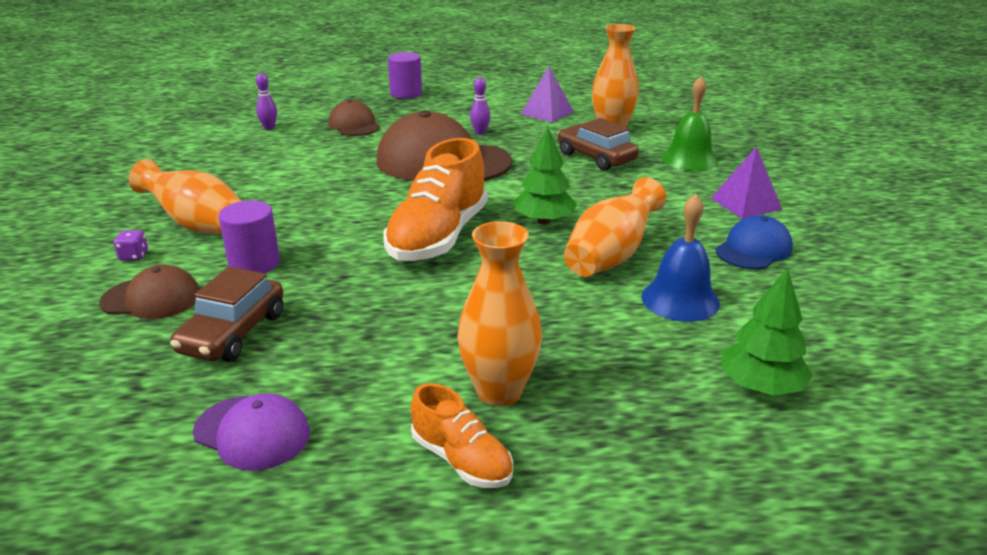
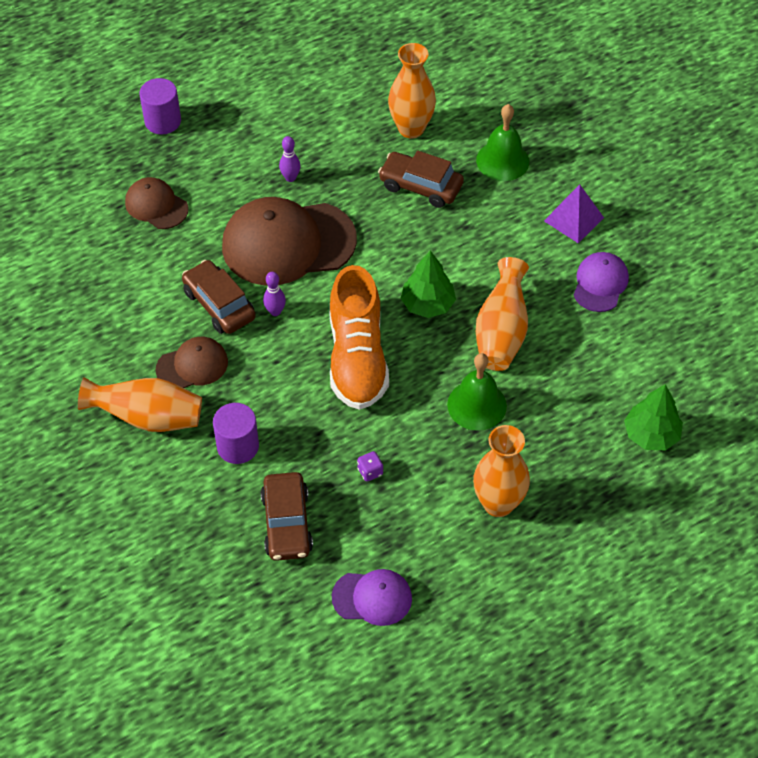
camera: 25 degrees left, 25 degrees up
brown cap [99,265,200,319] -> brown cap moved to [156,337,228,388]
purple dice [113,230,148,261] -> purple dice moved to [357,451,383,482]
purple bowling pin [256,73,277,130] -> purple bowling pin moved to [263,272,286,316]
orange shoe [411,383,513,488] -> none
purple pyramid [521,66,574,123] -> none
blue bell [641,194,720,322] -> none
blue cap [715,215,793,269] -> purple cap [574,252,629,312]
none -> brown car [182,260,256,334]
none -> green bell [447,353,507,431]

